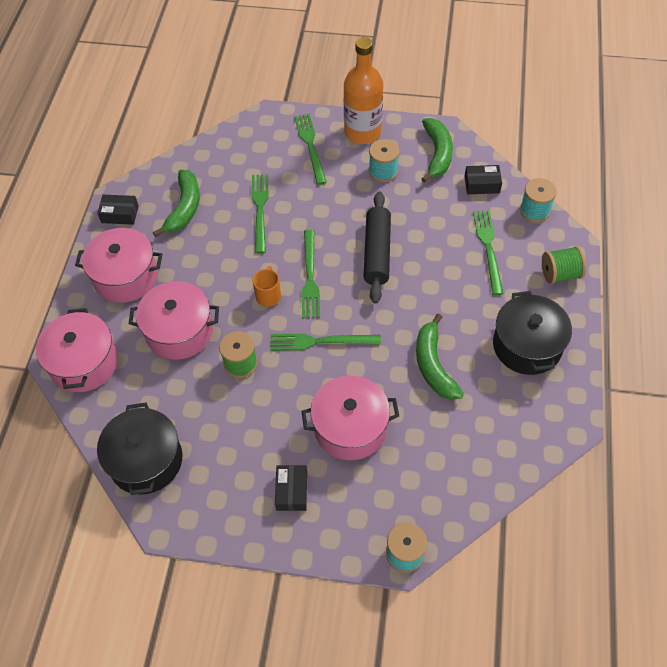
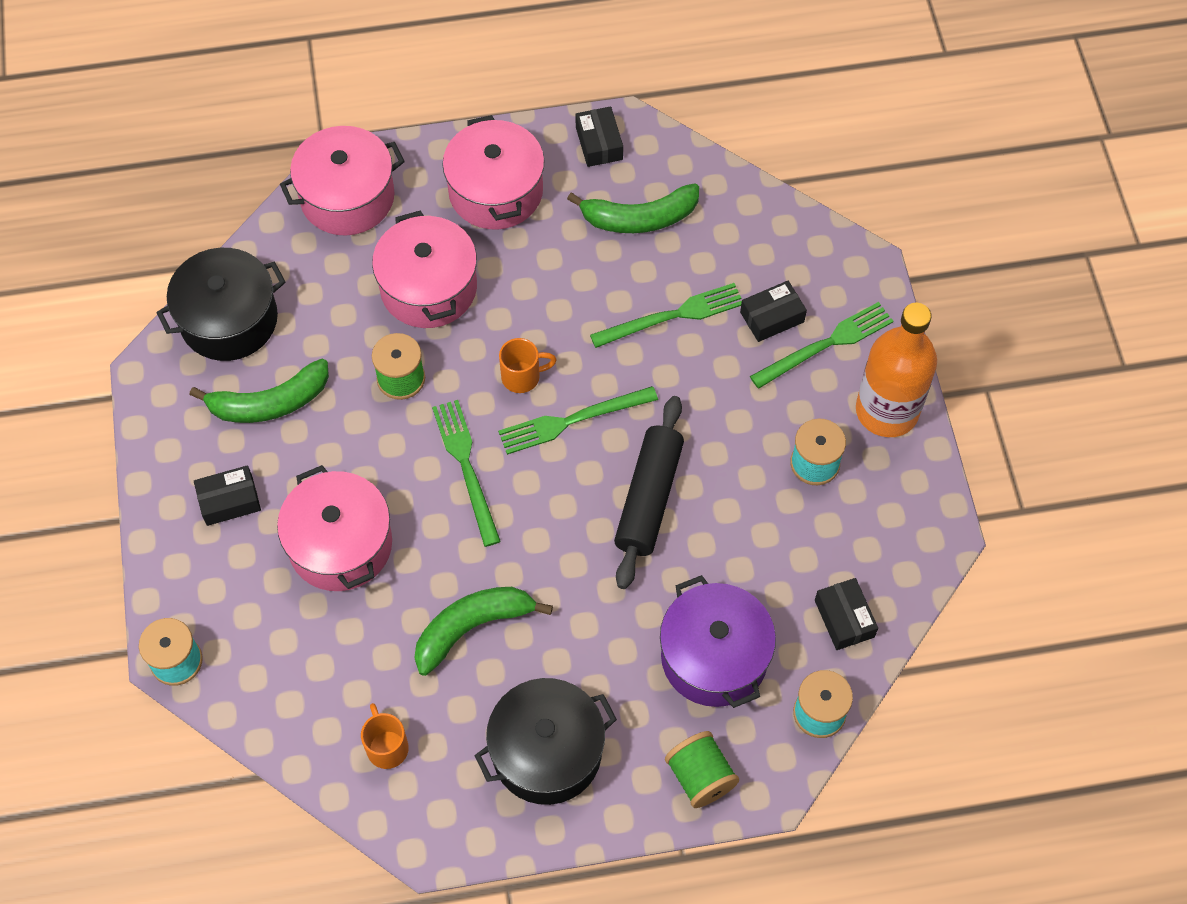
camera: 70 degrees right, 5 degrees up
black rolling pin [363,191,391,304] -> black rolling pin turned 60 degrees counterclockwise [614,396,684,589]
green banana [421,118,453,183] -> green banana moved to [189,359,329,423]
green fork [473,210,503,295] -> purple pot [660,575,776,708]
none -> orange mug [361,703,409,769]
none -> black box [740,281,807,342]

